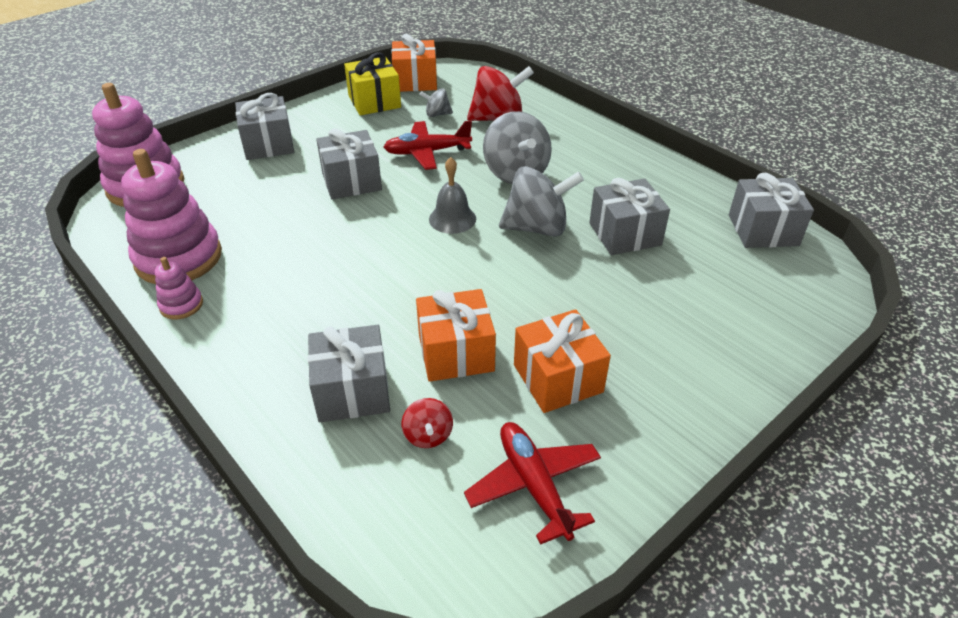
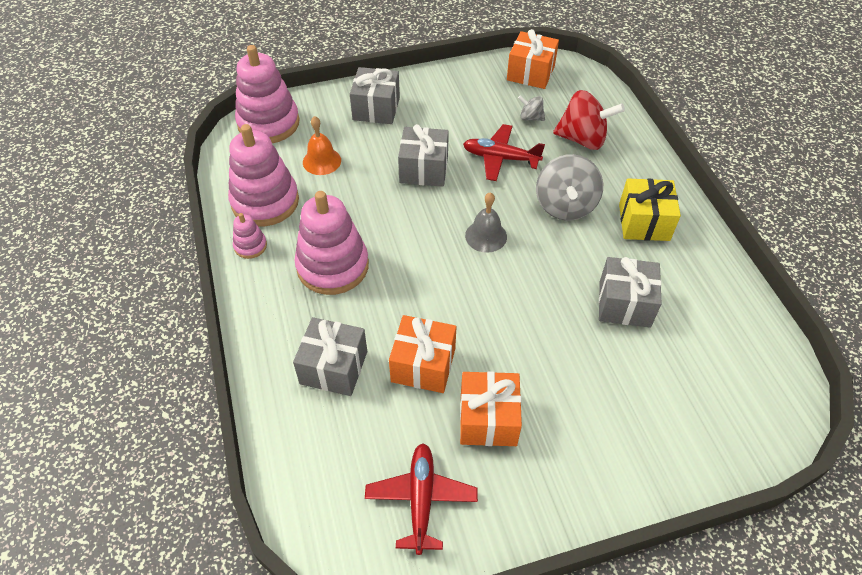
camera: 25 degrees right, 10 degrees up
yellow gift [344,53,401,115] -> yellow gift moved to [619,179,681,241]
red spinning top [402,398,453,448] -> none
grey spinning top [499,166,584,236] -> none
grey gift [729,173,814,248] -> none
none -> pink stacking toy [294,191,369,295]
none -> orange bell [303,116,341,175]

